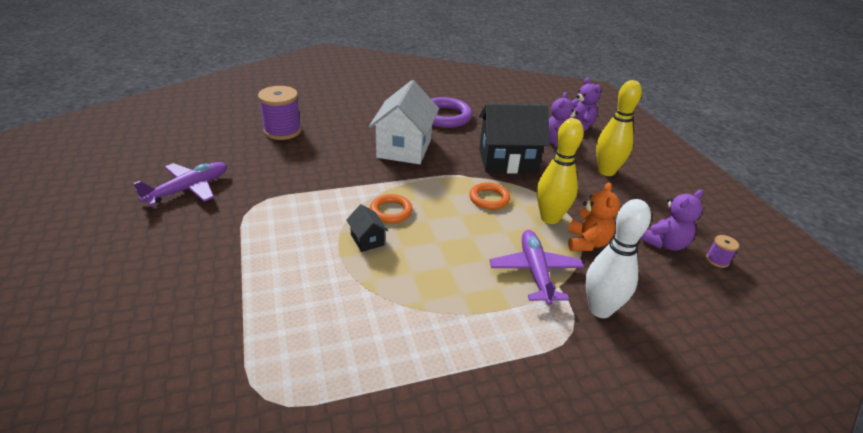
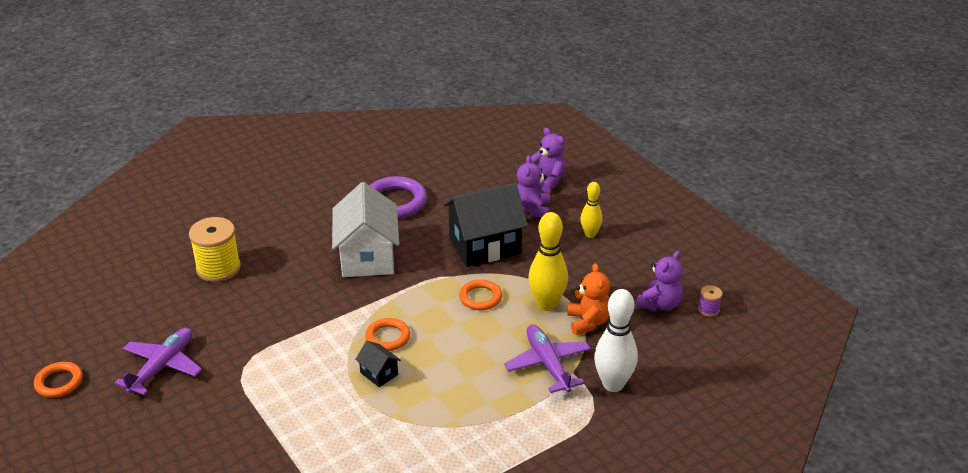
camera: 15 degrees left, 0 degrees up
purple spool [258,86,302,140] -> yellow spool [189,217,241,282]
yellow bowling pin [596,80,642,176] -> yellow bowling pin [580,182,603,238], size x0.61
none -> orange ring [34,362,83,398]

